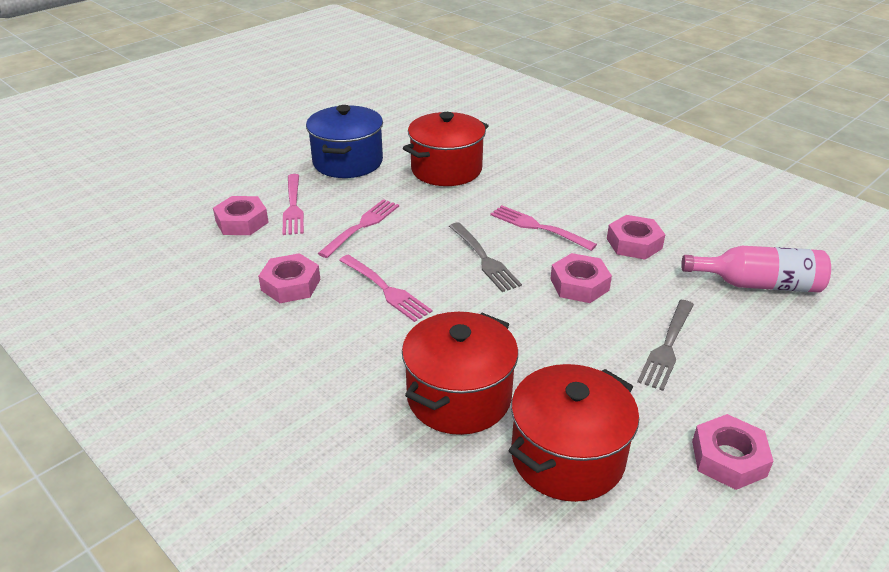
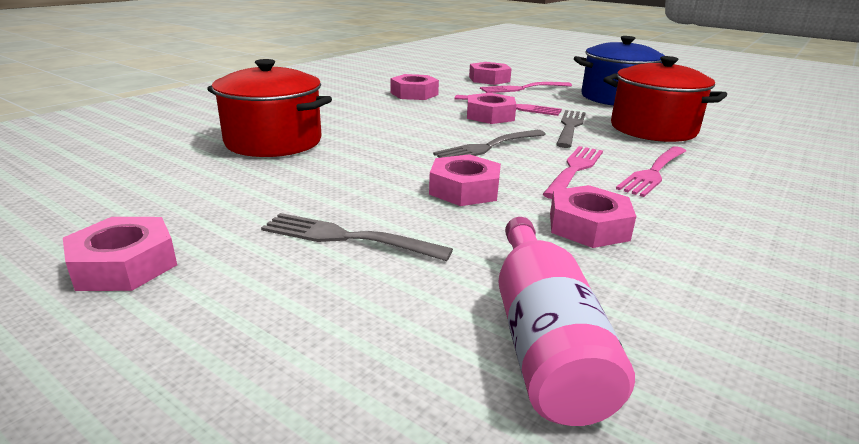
camera: 80 degrees right, 10 degrees down
pink fork [339,254,432,322] -> pink fork moved to [616,146,686,197]
red pot [508,364,639,502] -> none
none -> pink nut [467,93,517,124]
none -> grey fork [556,110,586,148]

